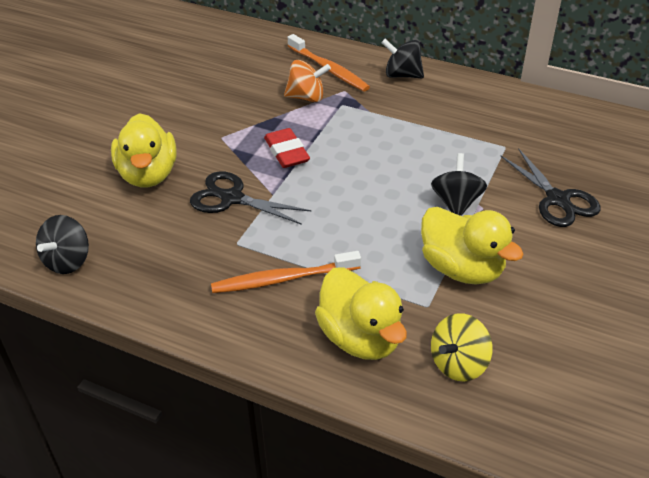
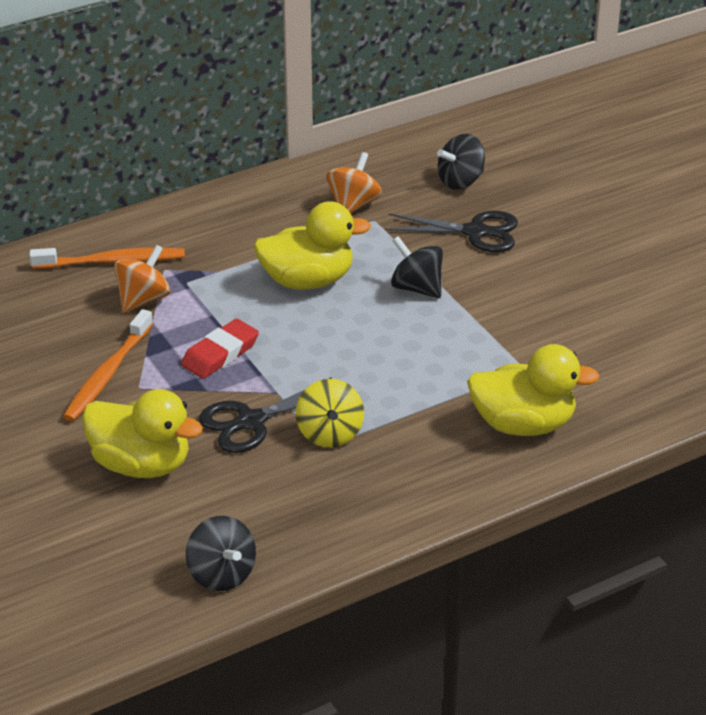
camera: 55 degrees left, 5 degrees down
orange toothbrush [211,251,361,293] -> orange toothbrush moved to [63,309,153,422]
red eraser [264,128,310,168] -> red eraser turned 60 degrees counterclockwise [181,319,259,379]
black spinning top [381,39,424,78] -> black spinning top moved to [437,134,485,190]
yellow duck [421,207,524,285] -> yellow duck moved to [254,201,371,289]
yellow spinning top [431,313,493,382] -> yellow spinning top moved to [296,379,364,447]
none -> orange spinning top [326,152,382,214]

